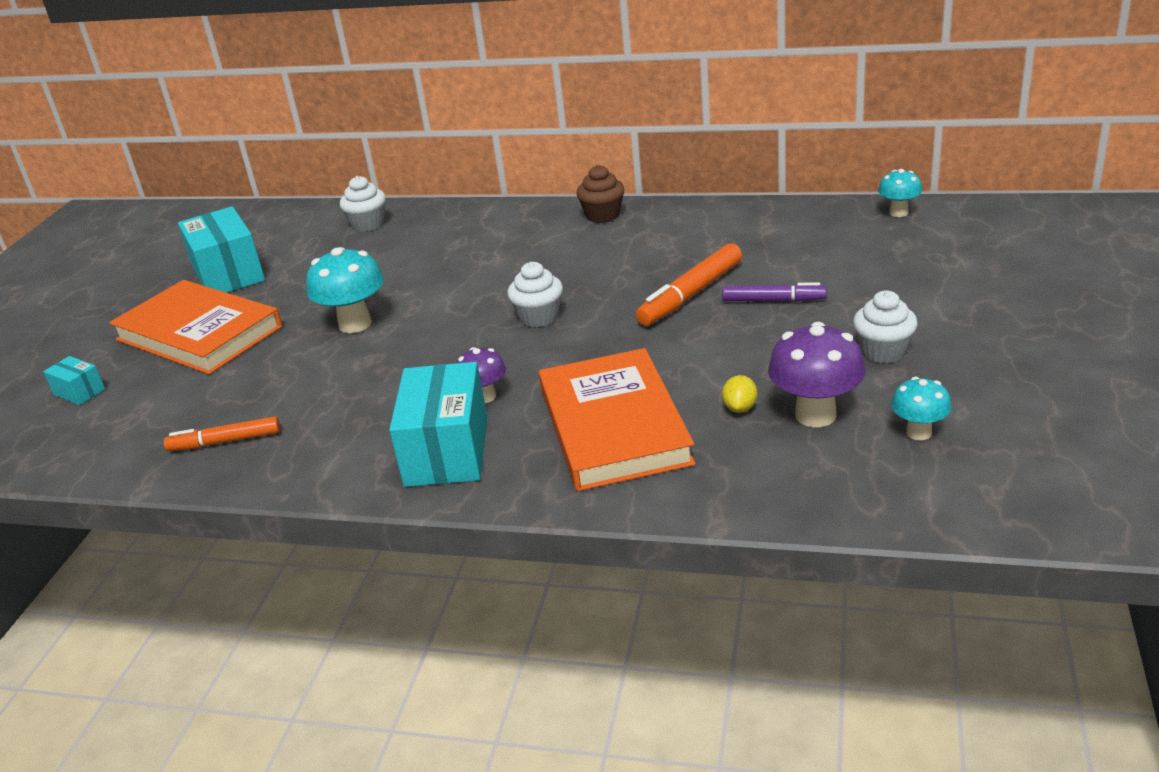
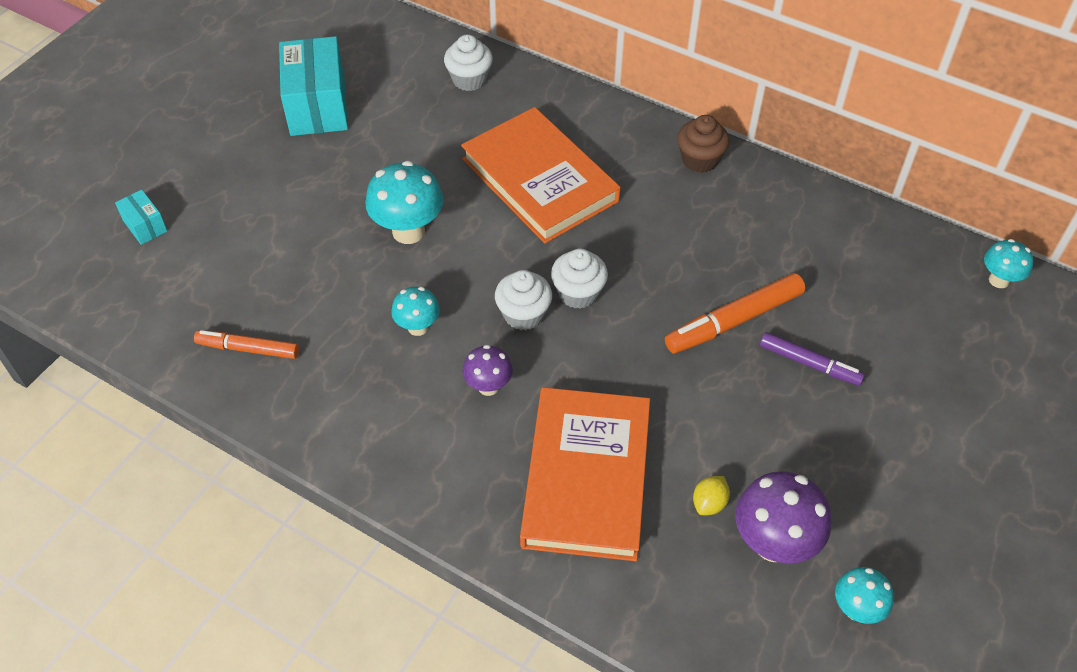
camera: 15 degrees right, 20 degrees up
orange book [109,280,282,374] -> orange book moved to [461,107,621,243]
turquoise box [389,362,487,487] -> none
white cupcake [853,291,918,363] -> white cupcake moved to [495,270,552,330]
none -> turquoise mushroom [392,287,440,336]

